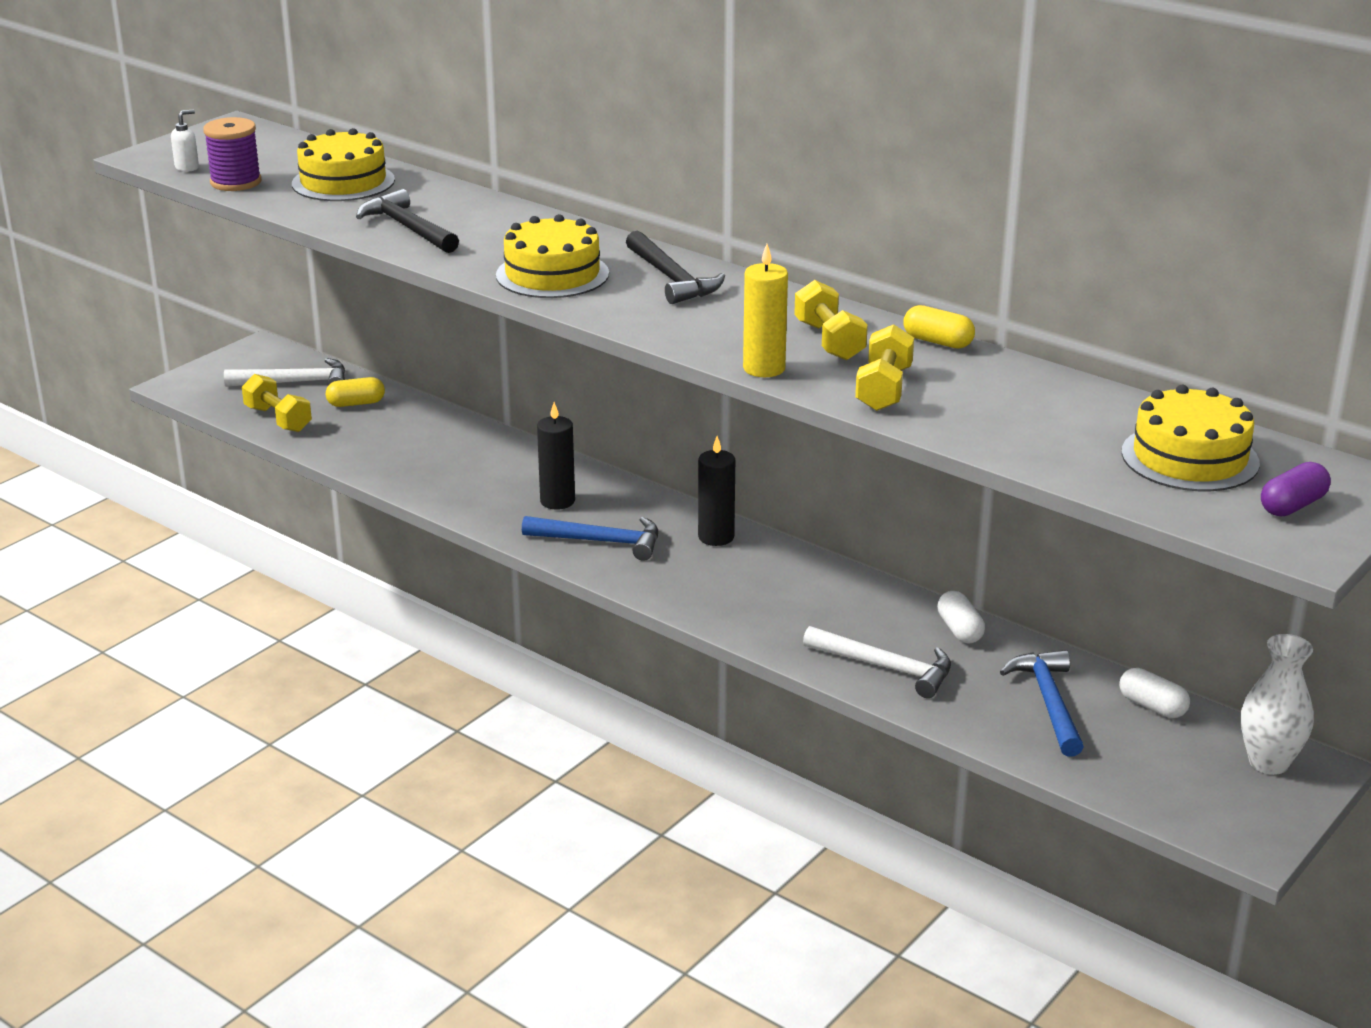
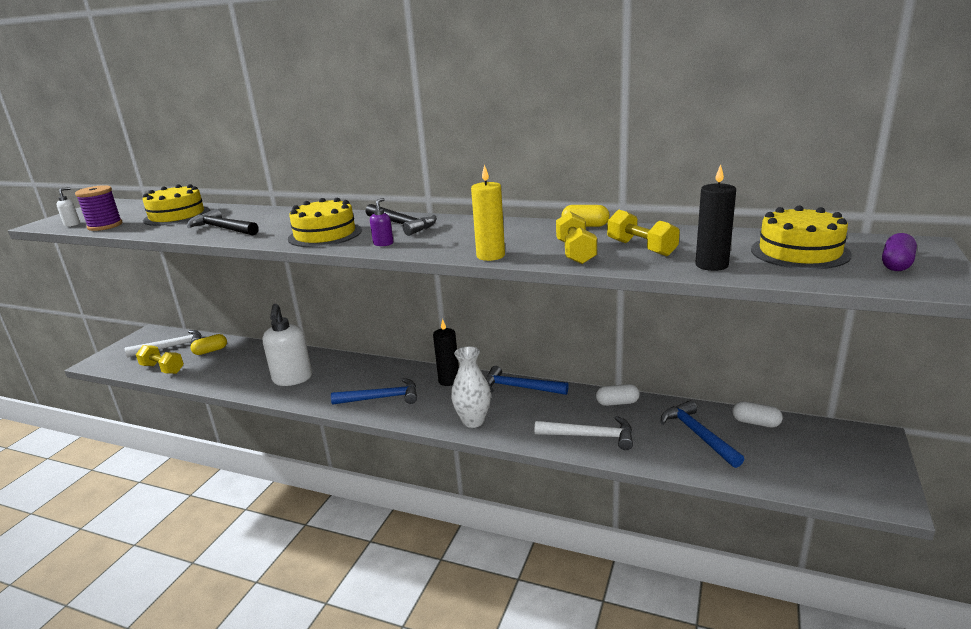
camera: 15 degrees left, 5 degrees down
black candle [537,402,575,510] -> black candle moved to [695,165,736,271]
yellow dumbbell [794,280,868,361] -> yellow dumbbell moved to [607,210,680,256]
white capsule [937,591,985,643] -> white capsule turned 60 degrees counterclockwise [596,384,640,406]
white vase [1241,634,1314,775] -> white vase moved to [451,346,491,428]
none -> white soap dispenser [263,304,312,386]
none -> purple soap dispenser [370,198,393,246]
none -> blue hammer [486,366,569,395]

